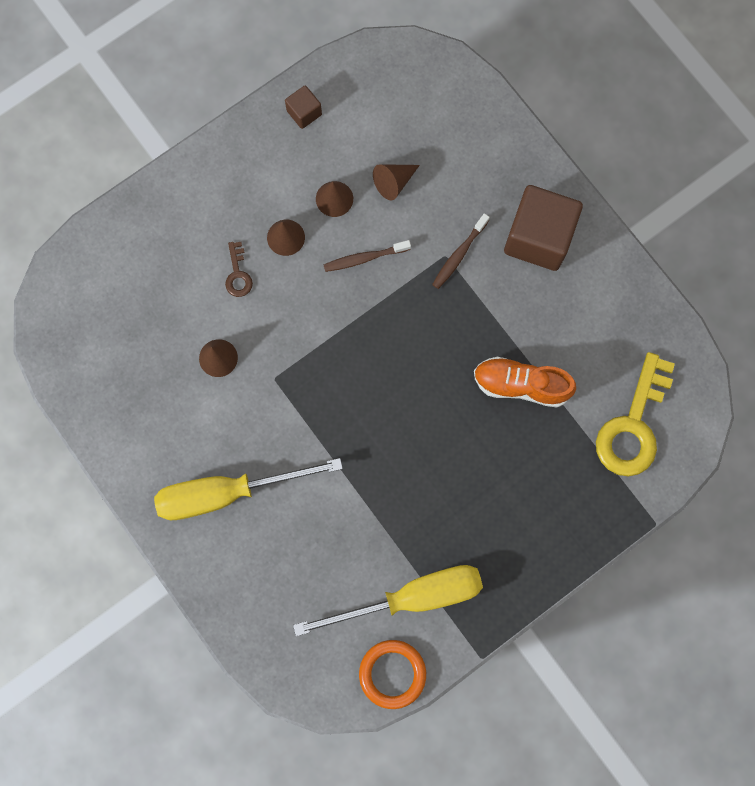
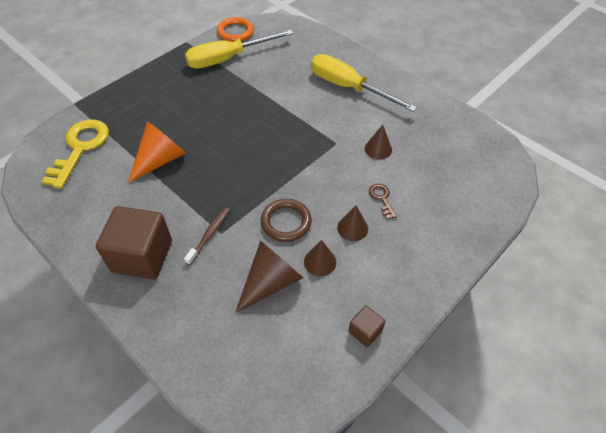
camera: 170 degrees right, 25 degrees down
yellow screwdriver [154,458,343,520] -> yellow screwdriver turned 120 degrees counterclockwise [311,54,417,112]
brown toothbrush [324,240,411,272] -> brown ring [261,199,312,242]
brown cone [373,164,420,200] -> brown cone [235,240,303,313], size x1.67
orange shoe [474,357,576,408] -> orange cone [128,122,186,183]

